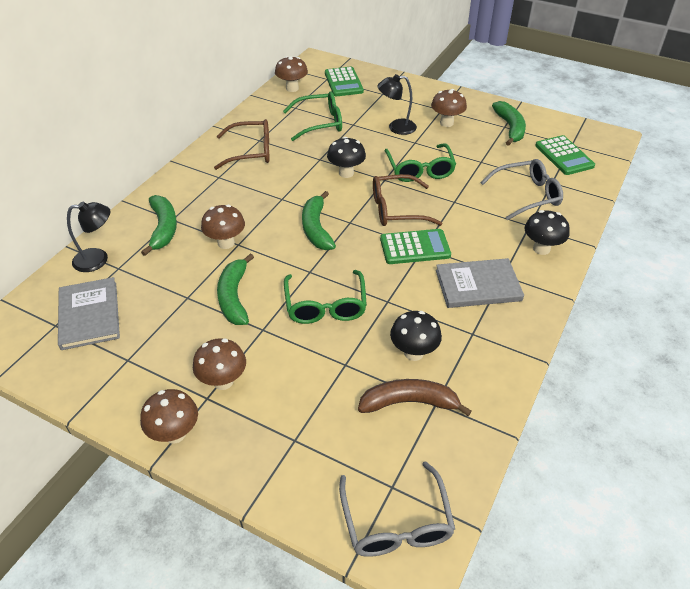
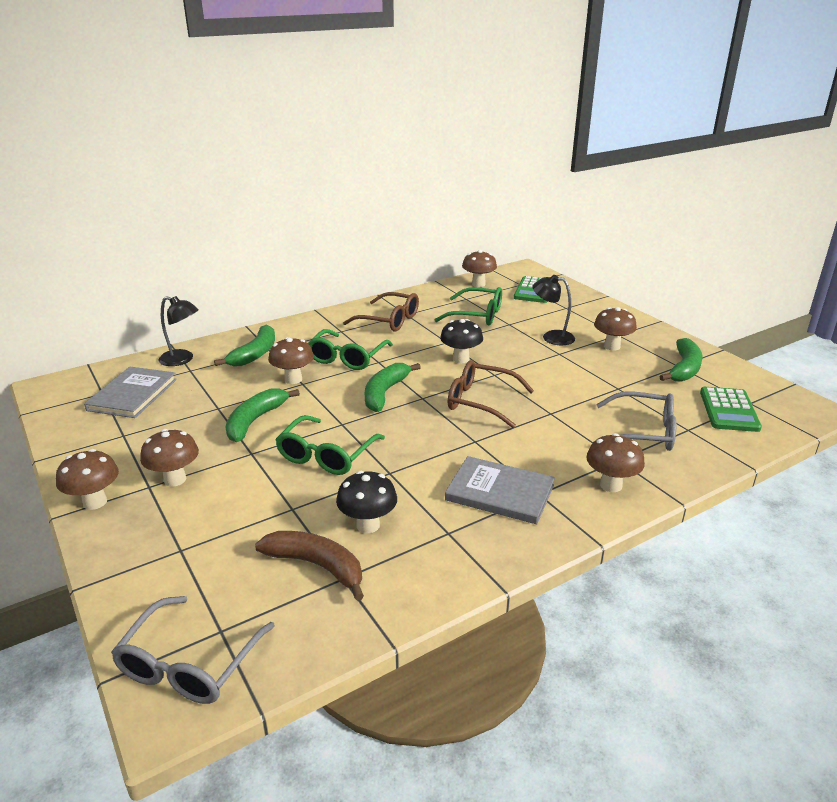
camera: 30 degrees right, 15 degrees down
green calculator [380,229,451,264] -> none
green glasses [385,143,456,182] -> green glasses moved to [308,329,393,370]
black mushroom [525,210,570,255] -> brown mushroom [586,433,645,492]

